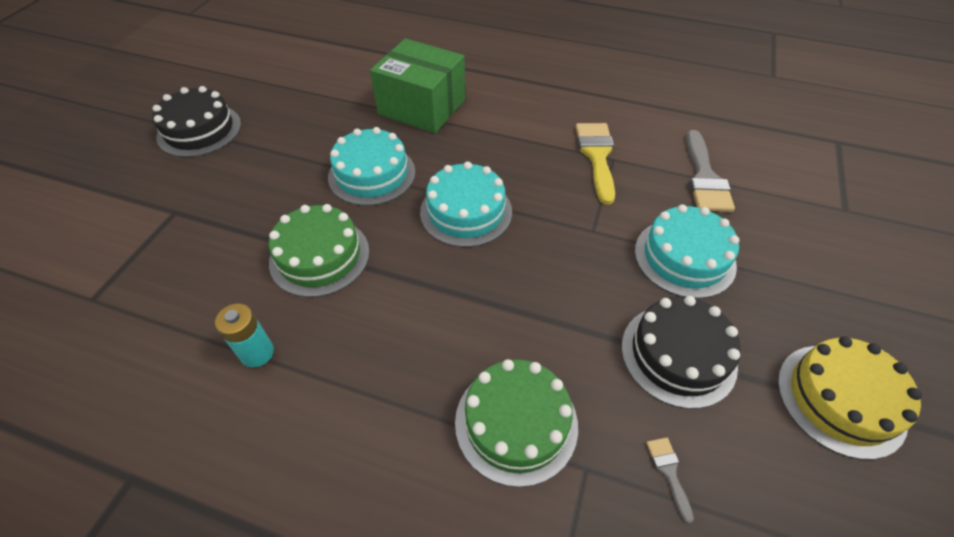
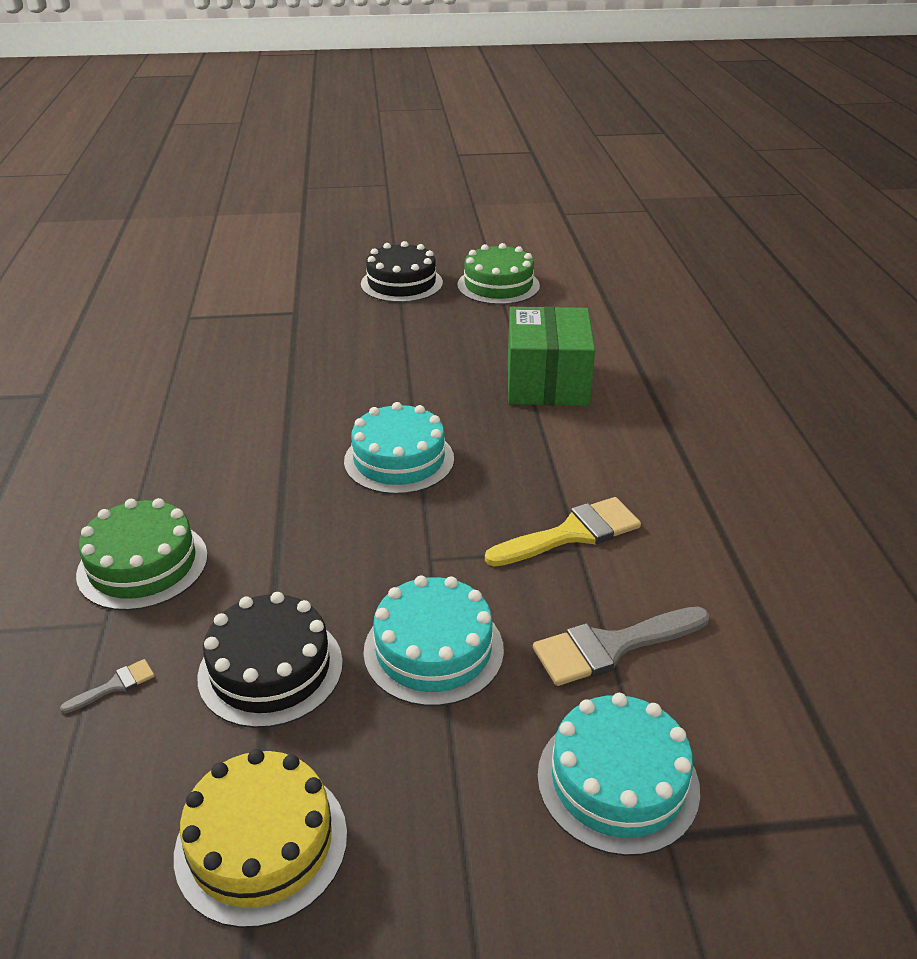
camera: 65 degrees right, 15 degrees down
turquoise battery [215,303,274,367] -> none
green cake [269,204,369,297] -> green cake moved to [457,243,540,305]
turquoise cake [328,127,415,206] -> turquoise cake moved to [537,693,700,856]

